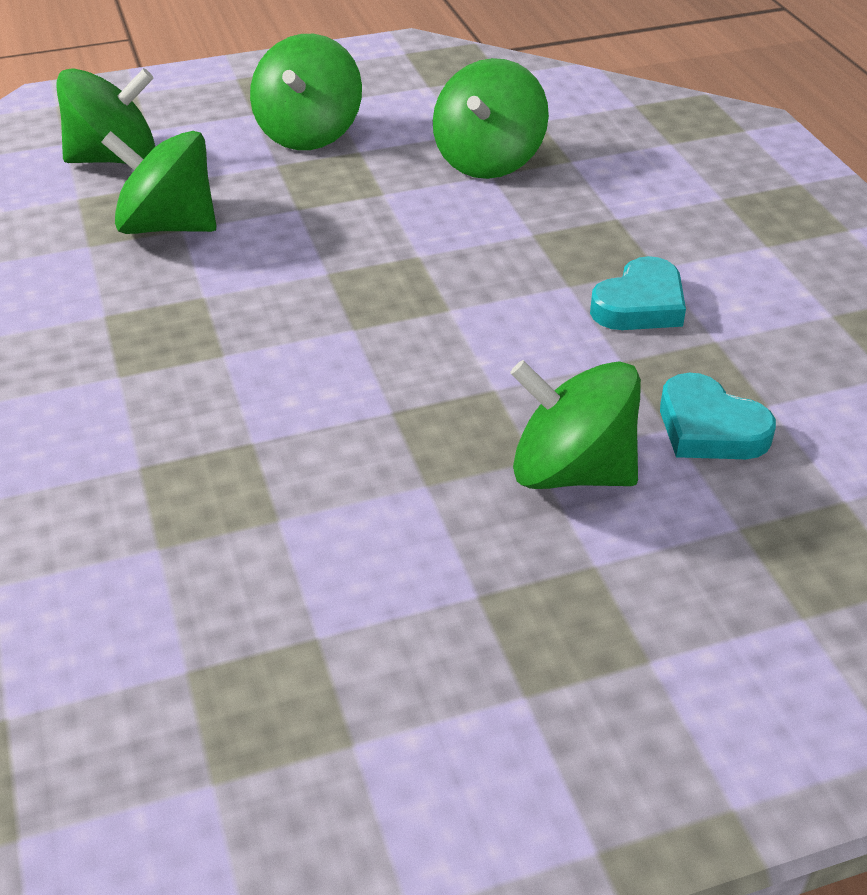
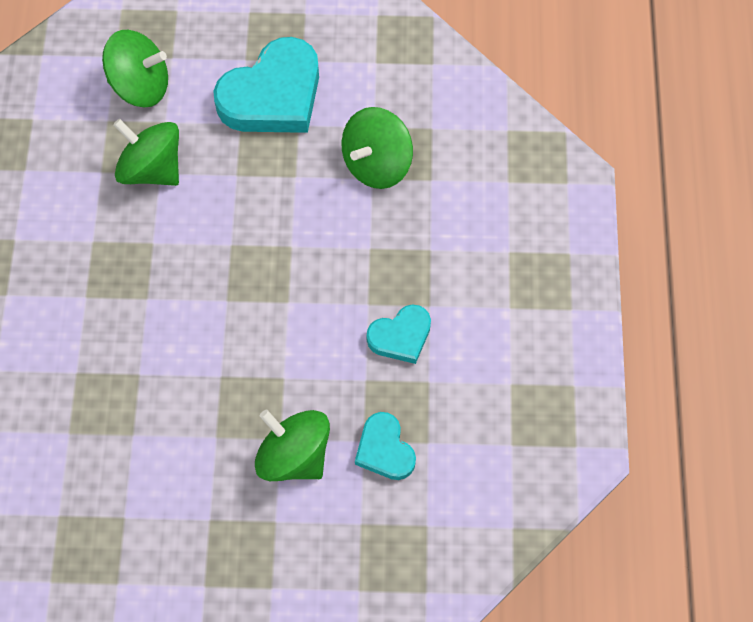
camera: 20 degrees right, 25 degrees up
green spinning top [250,34,362,150] -> turquoise heart [213,37,319,133]

